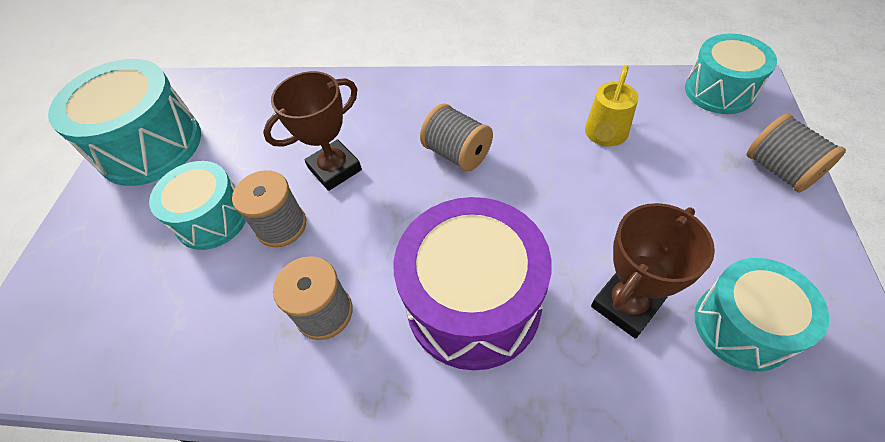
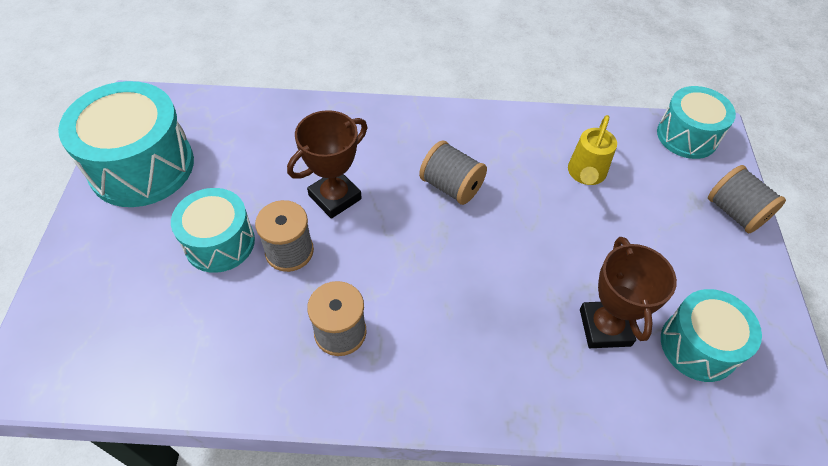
camera: 10 degrees left, 0 degrees up
purple drum [394,197,552,370] -> none
brown trophy [591,203,715,339] -> brown trophy turned 45 degrees counterclockwise [580,237,677,348]

